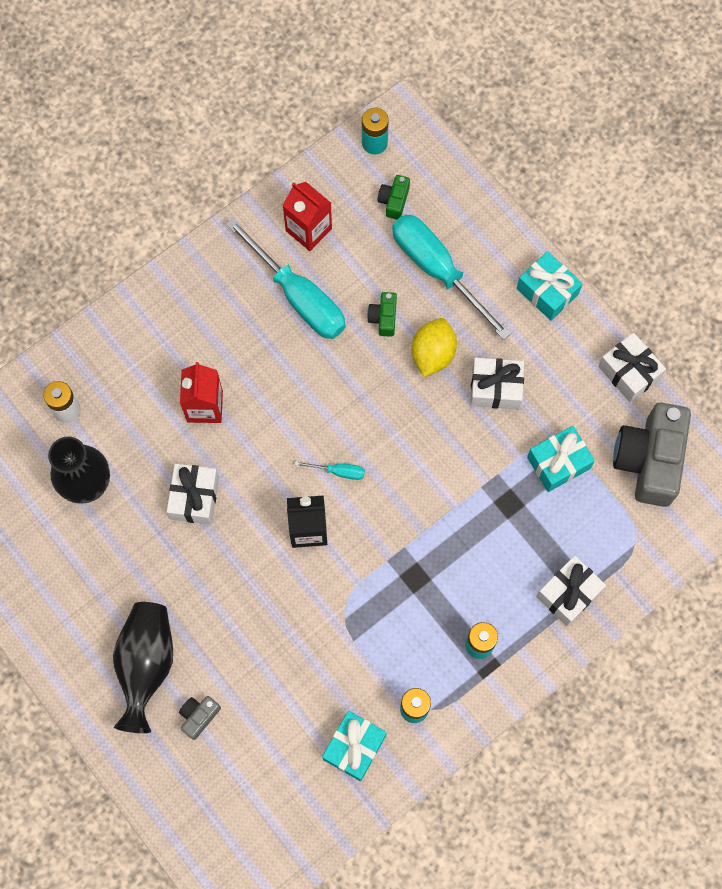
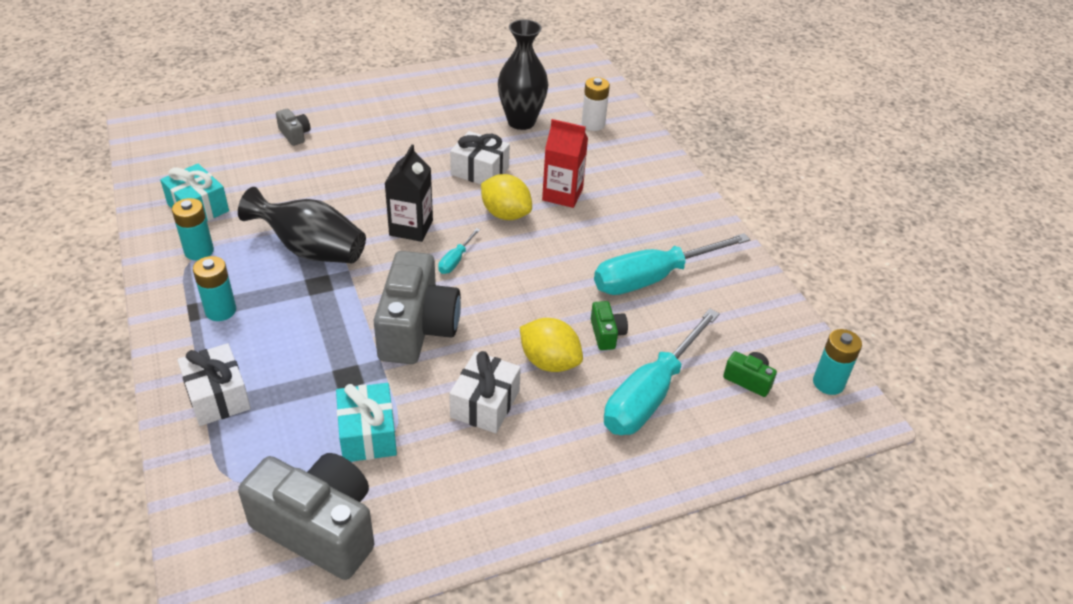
camera: 105 degrees right, 30 degrees down
black vase [113,602,173,733] -> black vase moved to [238,187,366,263]
red carton [282,182,332,251] -> none
green camera [367,292,397,337] -> green camera turned 60 degrees clockwise [591,301,628,350]
turquoise screwdriver [392,215,511,340] -> turquoise screwdriver turned 150 degrees clockwise [604,309,720,435]
turquoise gift [517,251,583,321] -> none
white gift [598,333,666,403] -> none
none -> grey camera [374,251,461,364]
none -> yellow lemon [481,174,532,220]

